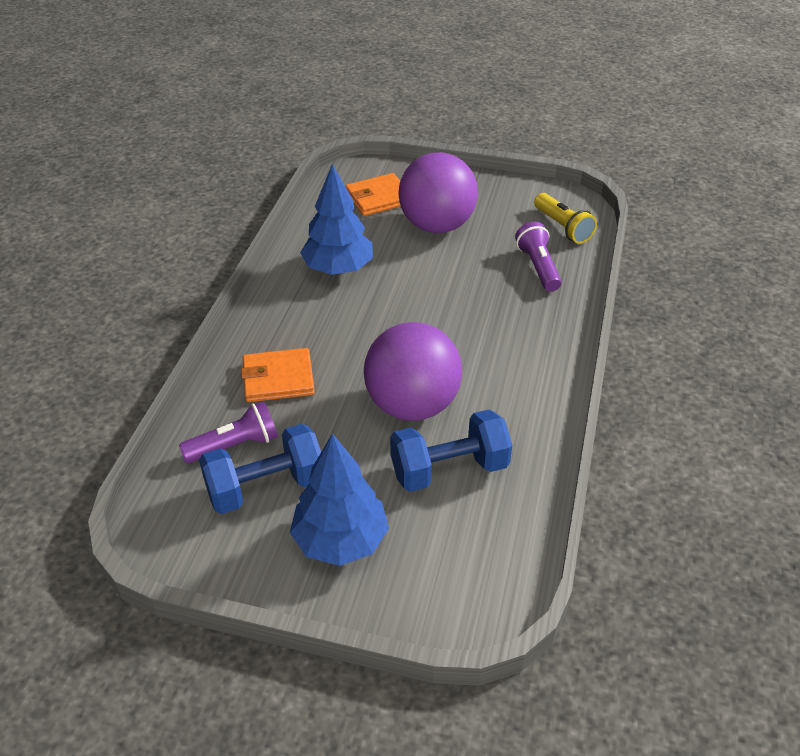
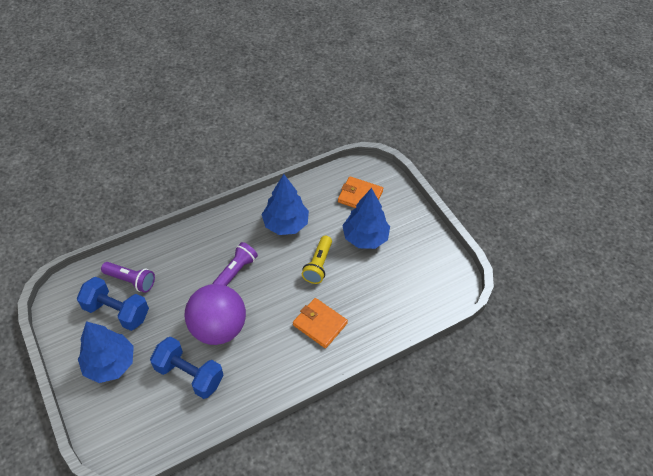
camera: 45 degrees right, 10 degrees up
orange wallet [241,348,315,402] -> orange wallet moved to [293,298,348,348]
purple ball [399,152,478,233] -> blue tree [342,188,390,249]
purple flashlight [515,222,562,292] -> purple flashlight moved to [213,242,258,286]
yellow flashlight [534,193,597,244] -> yellow flashlight moved to [302,236,332,284]

